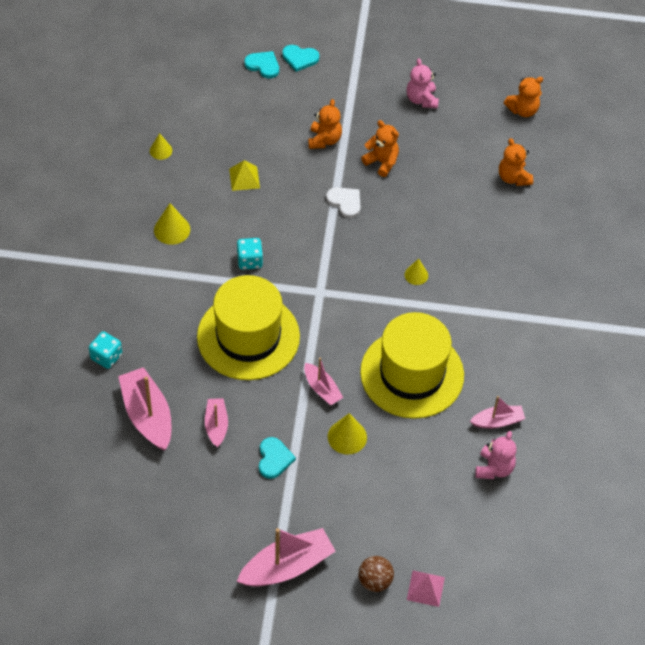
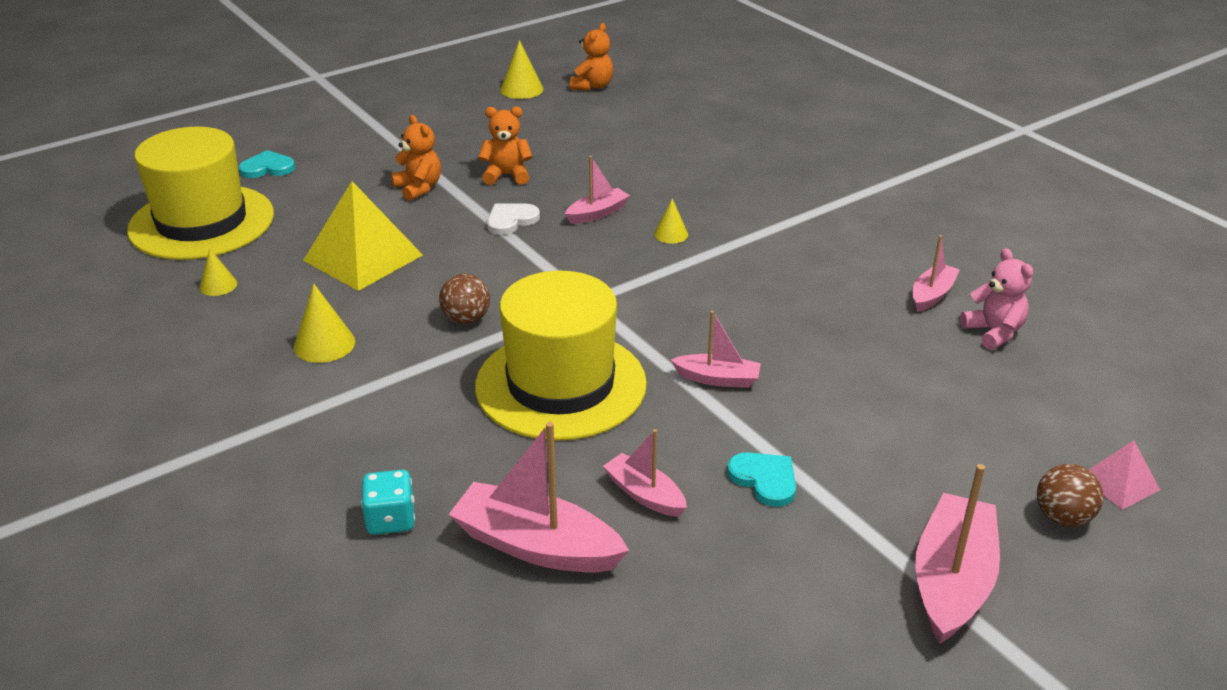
camera: 40 degrees left, 20 degrees down
yellow pyramid [229,160,260,191] -> yellow pyramid [303,181,423,291], size x1.95
turquoise dice [237,238,263,270] -> brown ball [439,274,490,324]
turquoise heart [282,45,319,72] -> none
white heart [326,187,361,218] -> white heart turned 45 degrees counterclockwise [487,203,540,235]
yellow cone [328,413,367,454] -> yellow cone moved to [500,40,544,99]
yellow hat [360,312,464,419] -> yellow hat moved to [127,127,274,260]
pink teddy bear [406,58,439,109] -> none
orange teddy bear [499,138,533,186] -> none
none -> pink boat [565,156,630,224]

